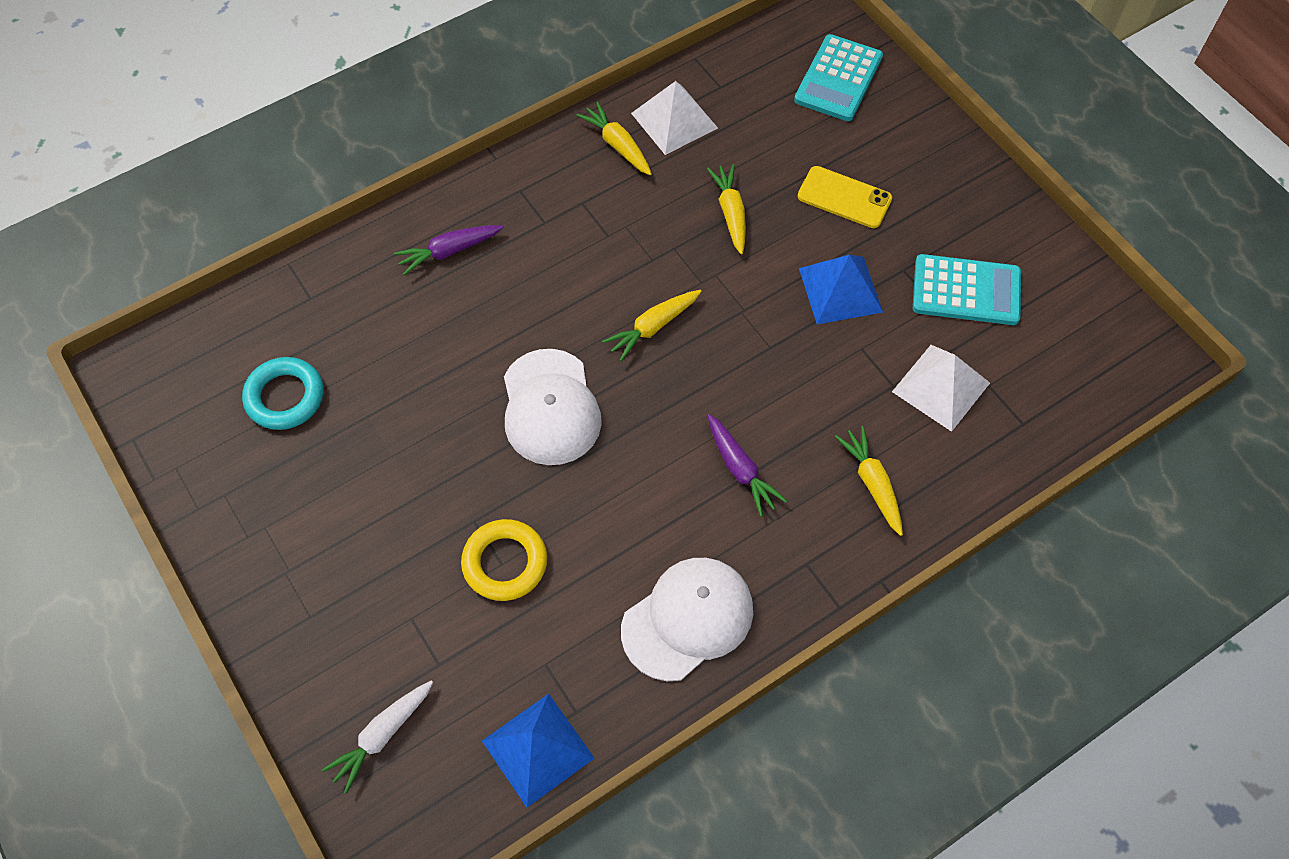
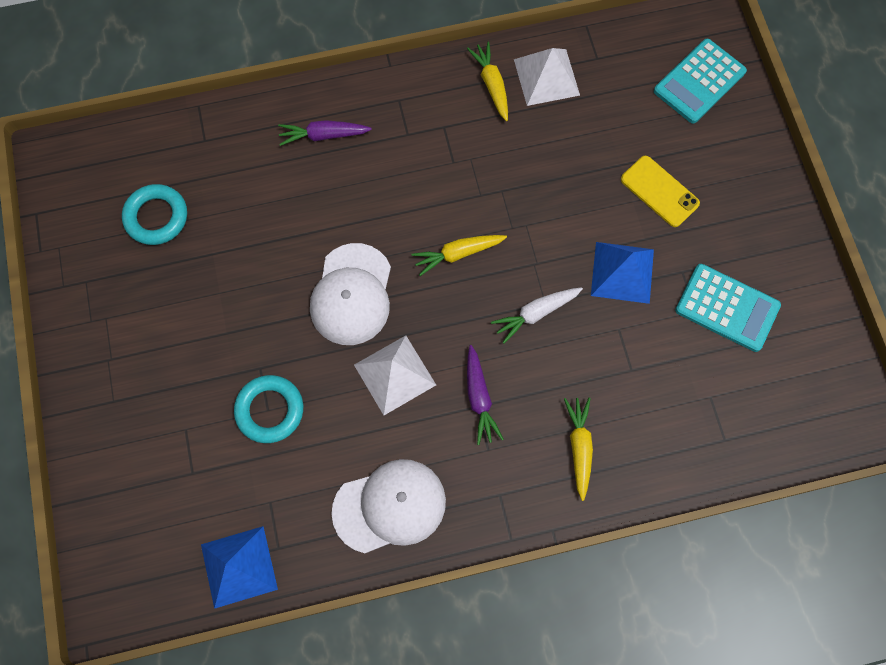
camera: 20 degrees right, 10 degrees up
white carrot [322,681,433,794] -> white carrot moved to [491,287,583,343]
yellow ring [461,519,547,601] -> turquoise ring [234,375,303,443]
yellow carrot [707,164,746,254] -> none
white pyramid [892,345,990,432] -> white pyramid moved to [354,335,436,415]

